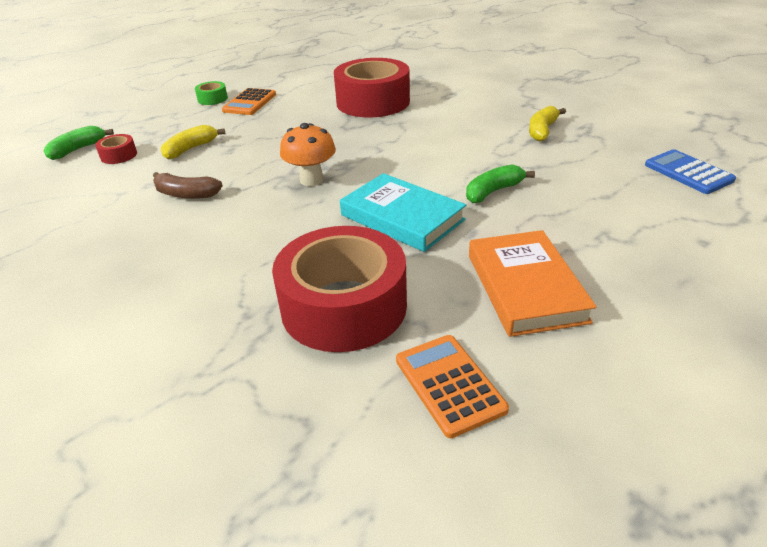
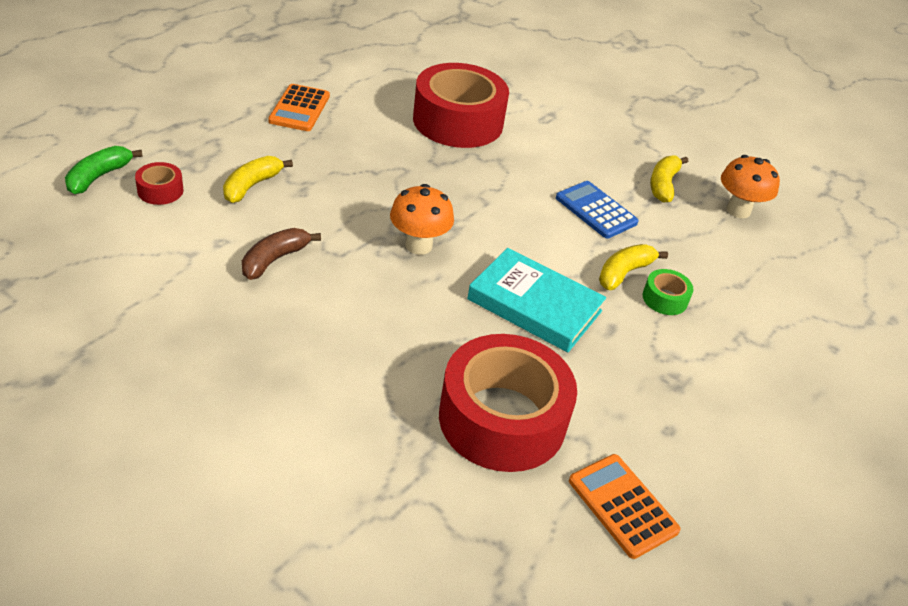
camera: 15 degrees left, 5 degrees up
brown banana [153,172,223,199] -> brown banana turned 120 degrees clockwise [242,228,321,280]
green tape [195,81,228,105] -> green tape moved to [643,269,694,315]
green banana [466,165,535,203] -> yellow banana [599,244,668,290]
orange book [469,230,597,337] -> none
blue calculator [645,149,736,194] -> blue calculator moved to [556,181,639,239]
none -> orange mushroom [721,155,780,218]

